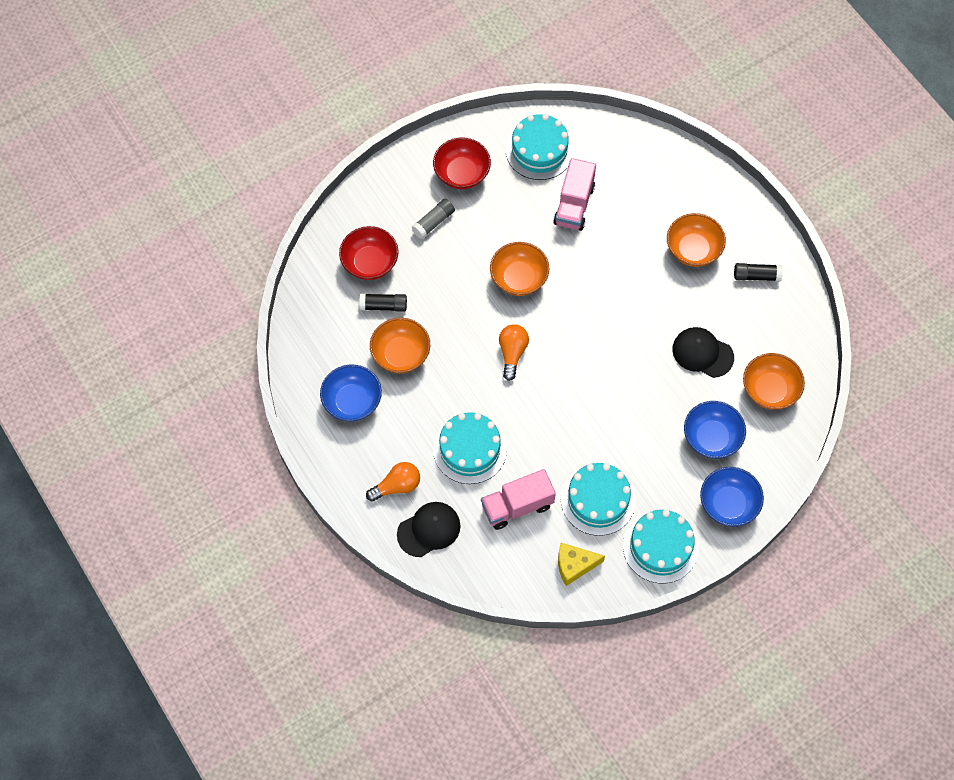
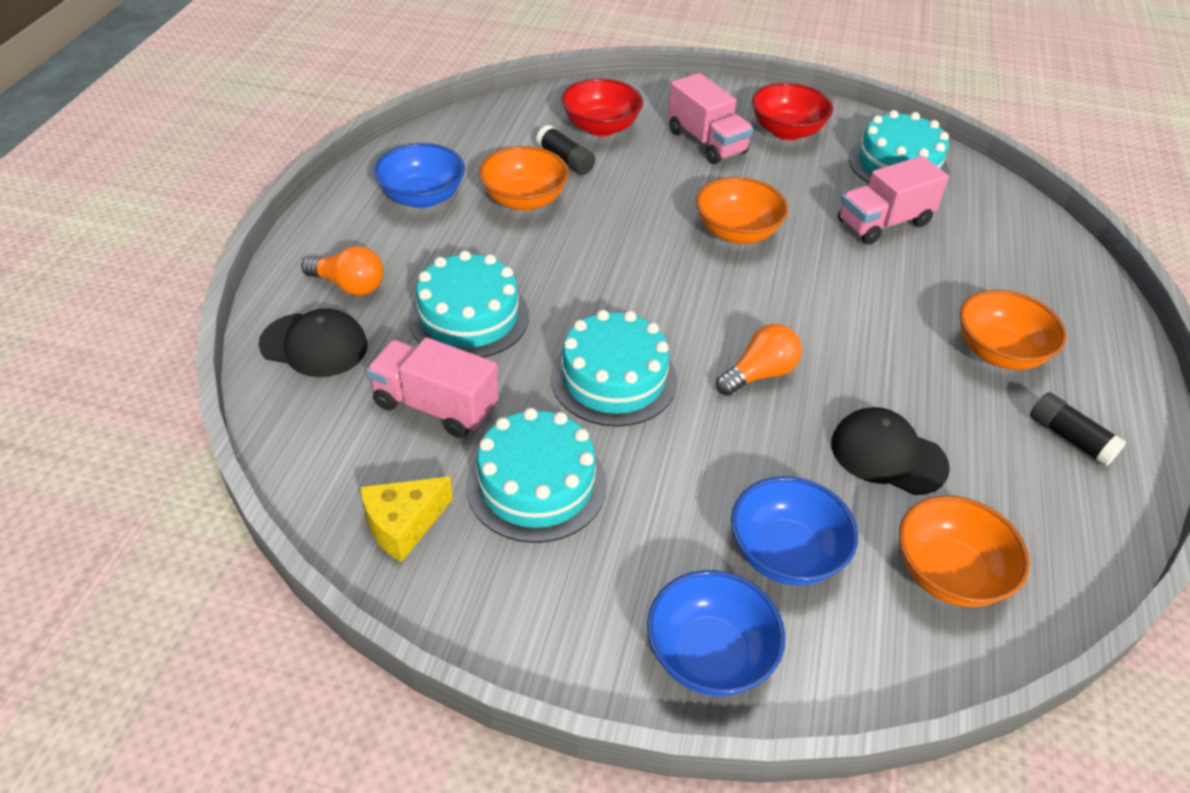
camera: 45 degrees right, 20 degrees down
grey glue stick [412,199,455,239] -> pink truck [668,73,753,164]
orange light bulb [499,324,529,381] -> orange light bulb moved to [716,324,802,396]
yellow cheese [558,543,605,586] -> yellow cheese turned 75 degrees counterclockwise [360,476,453,562]
turquoise cake [623,509,699,584] -> turquoise cake moved to [551,310,677,427]
black cap [672,327,734,378] -> black cap turned 45 degrees counterclockwise [831,407,950,495]

